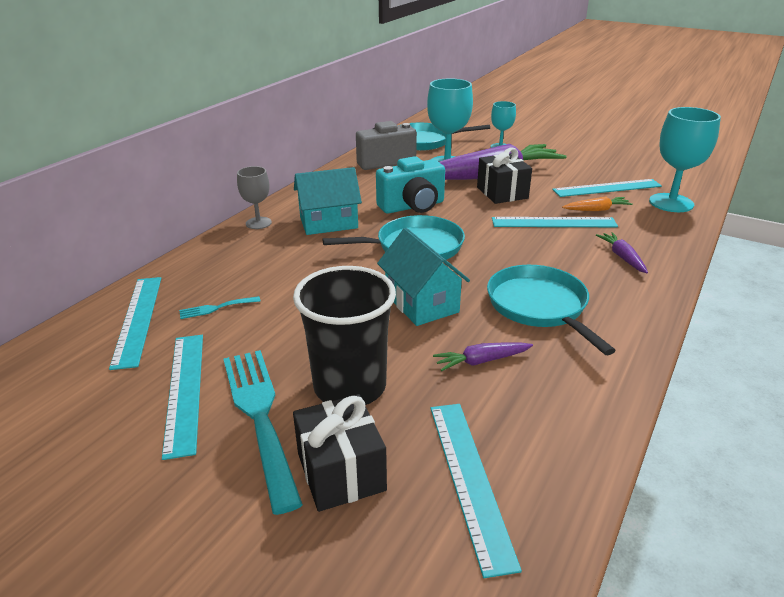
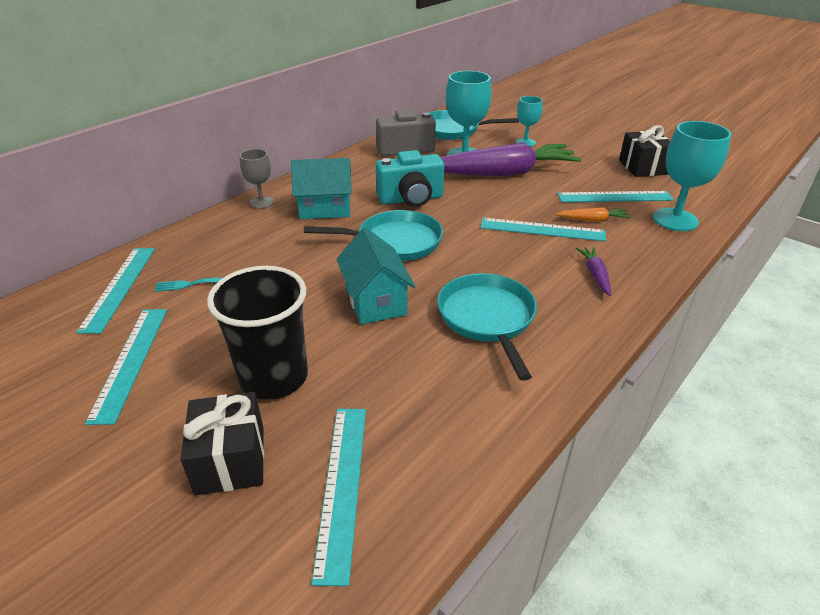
camera: 10 degrees right, 5 degrees up
turquoise fork [223,350,303,515] -> none
purple carrot [433,342,533,371] -> none
black gift [477,148,532,204] -> black gift moved to [619,125,670,177]

